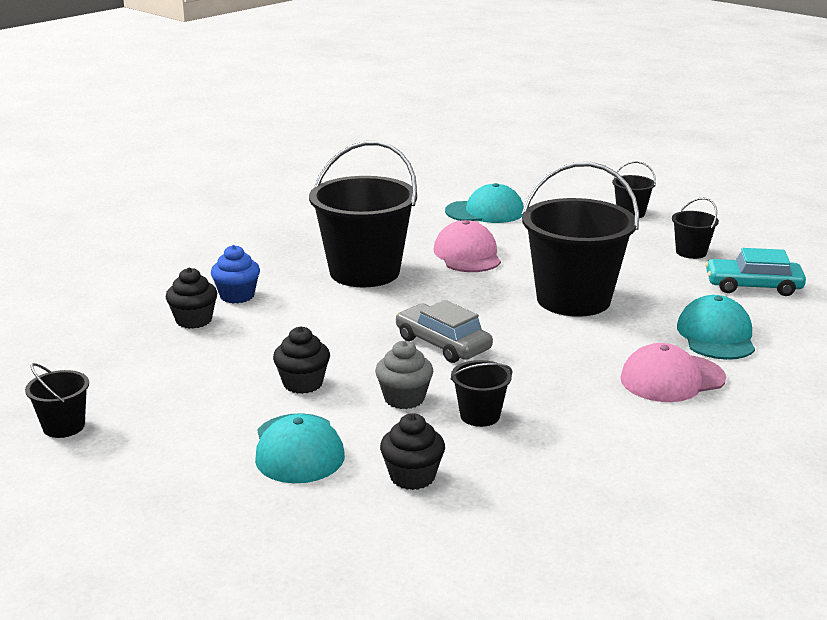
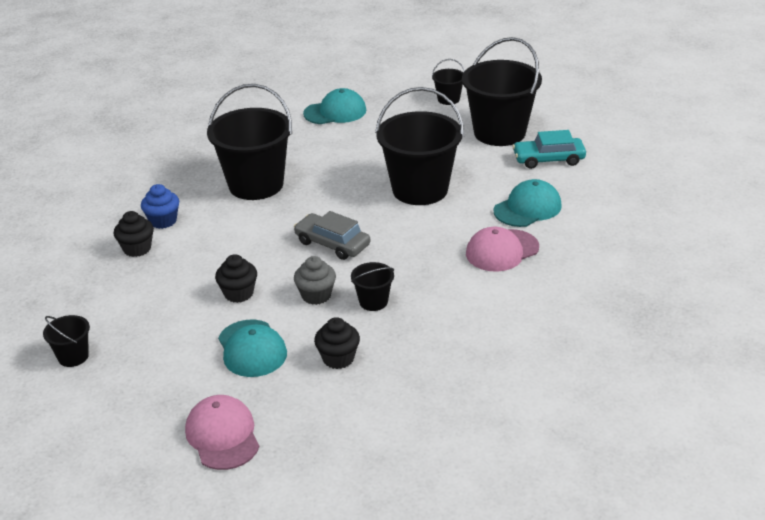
camera: 10 degrees left, 10 degrees up
pink cap [433,220,501,272] -> pink cap moved to [185,395,259,470]
black bucket [672,198,719,259] -> black bucket [462,37,542,146], size x2.23
turquoise cap [677,295,755,360] -> turquoise cap turned 60 degrees clockwise [493,179,562,227]

